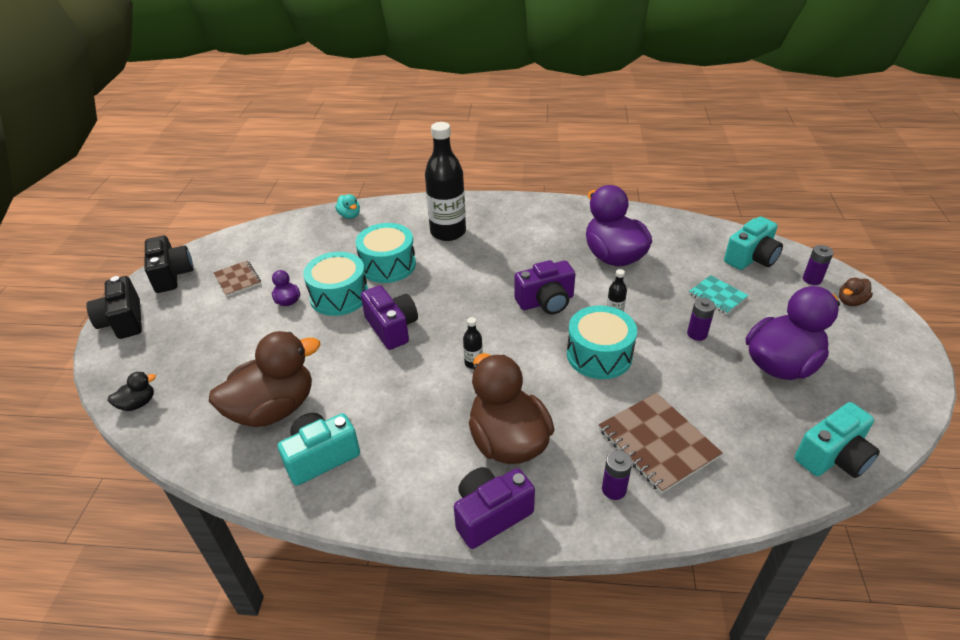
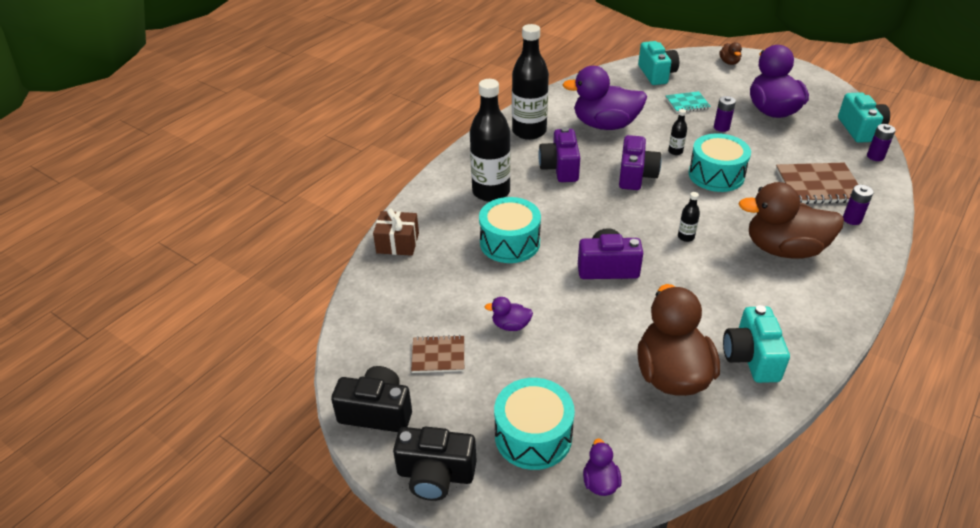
camera: 60 degrees left, 0 degrees up
black duck [107,372,156,411] -> purple duck [583,438,622,496]
turquoise drum [303,252,368,316] -> turquoise drum moved to [494,378,575,470]
turquoise duck [335,194,360,219] -> brown gift [373,208,419,256]
purple camera [454,467,535,549] -> purple camera moved to [538,127,580,182]
purple battery [803,245,833,285] -> purple battery moved to [867,124,896,161]
none -> black bottle [512,24,549,140]

